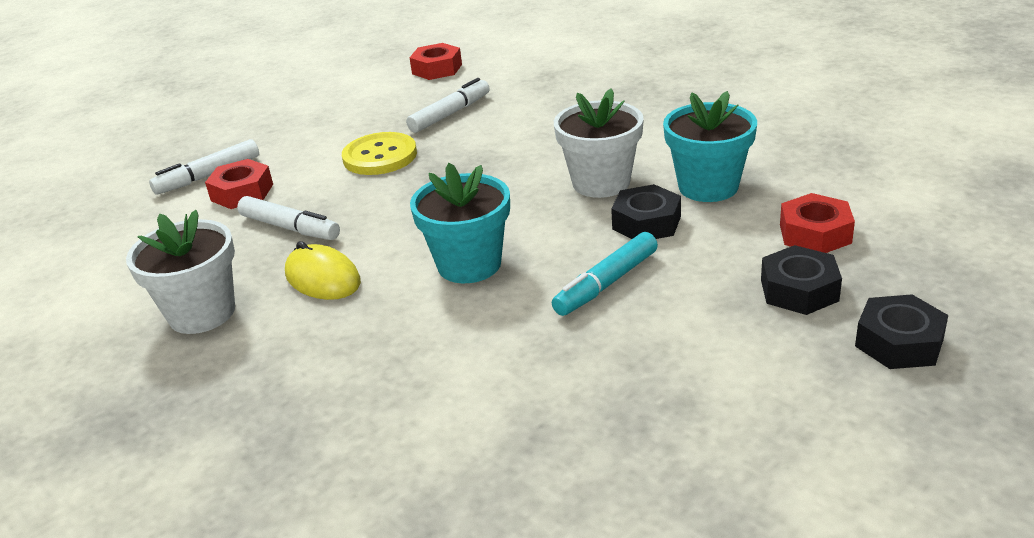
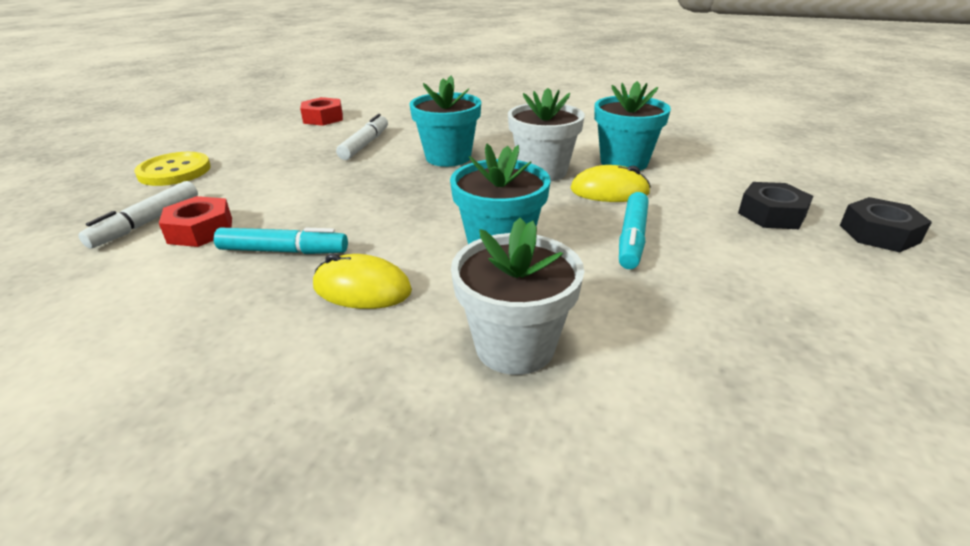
camera: 30 degrees left, 0 degrees up
white flower pot [126,210,235,334] -> white flower pot moved to [451,218,584,375]
white marker [237,196,340,240] -> turquoise marker [214,227,348,254]
yellow button [342,132,417,175] -> yellow button moved to [134,152,211,186]
black nut [611,184,681,239] -> yellow mouse [570,165,651,202]
red nut [780,193,855,253] -> none
none -> turquoise flower pot [409,76,481,167]

